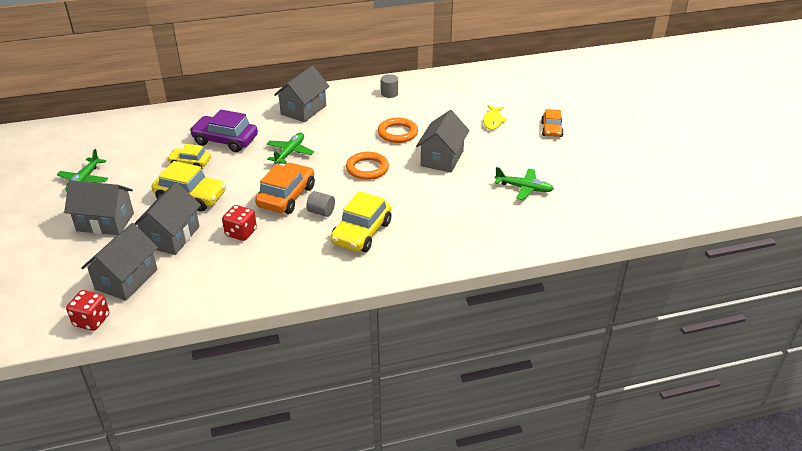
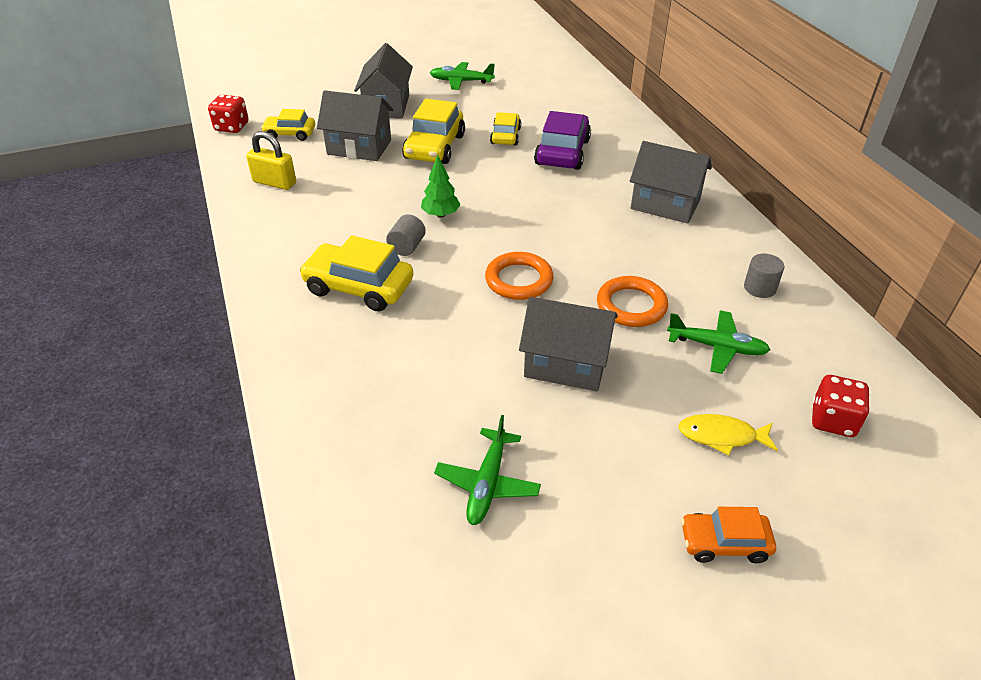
camera: 85 degrees right, 5 degrees up
grey house [81,223,158,301] -> yellow car [261,109,315,141]
red dice [222,205,257,241] -> red dice moved to [812,375,870,437]
orange car [255,163,315,214] -> green tree [421,155,461,218]
green plane [267,133,314,164] -> green plane moved to [667,310,770,374]
none -> yellow padlock [246,131,296,190]

